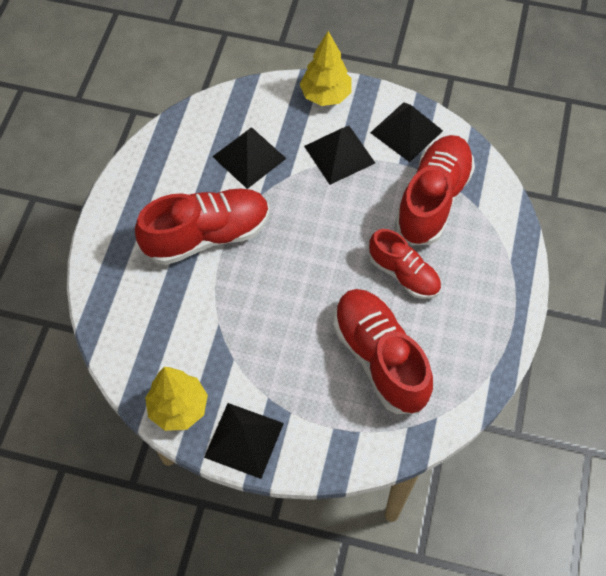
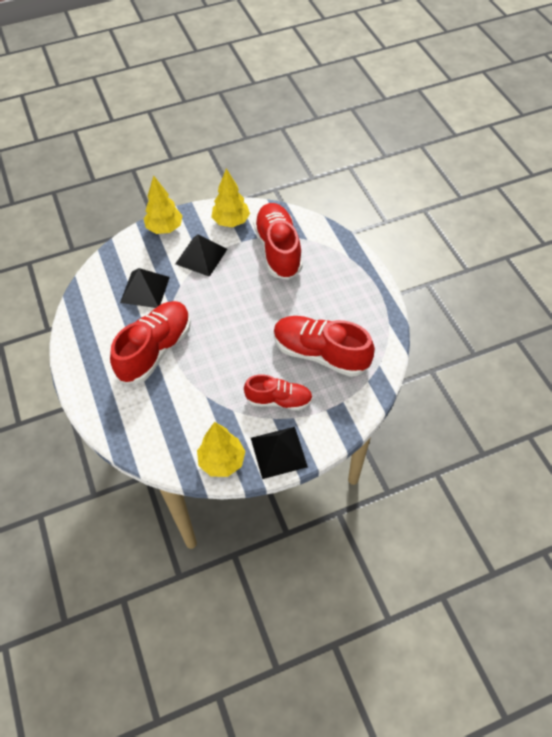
camera: 35 degrees left, 5 degrees down
red shoe [369,229,441,299] -> red shoe moved to [244,374,313,411]
black pyramid [370,102,443,162] -> yellow tree [211,169,250,227]

